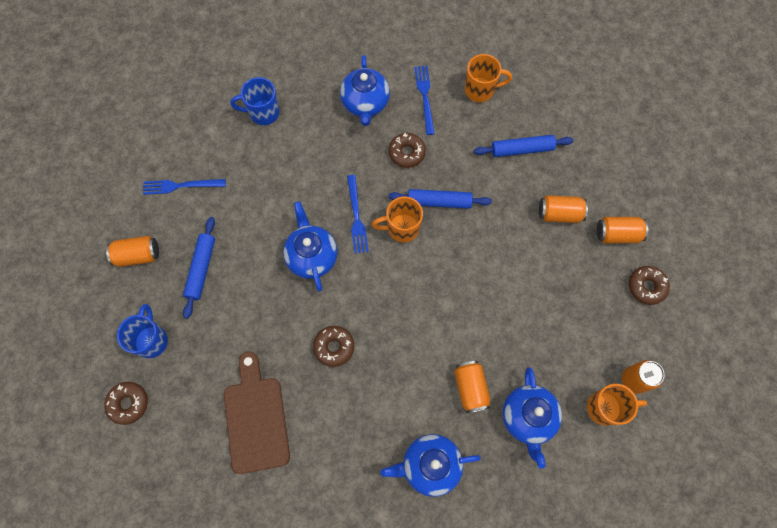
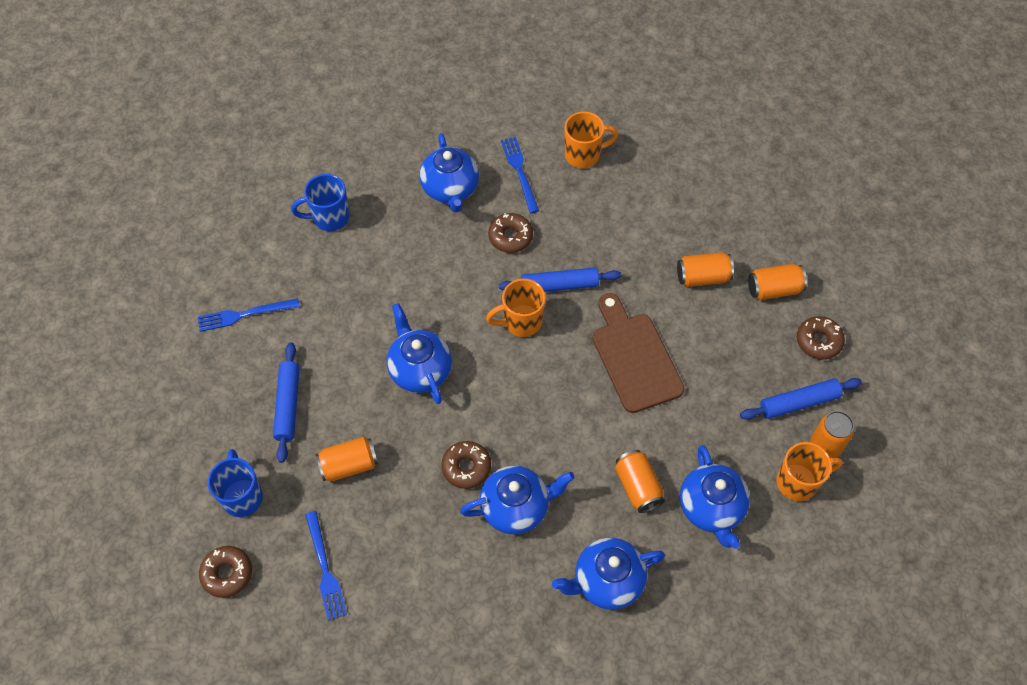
camera: 10 degrees left, 10 degrees down
orange can [106,236,159,267] -> orange can moved to [316,437,378,481]
brown cutting board [224,352,290,474] -> brown cutting board moved to [592,293,684,413]
blue fork [347,175,369,254] -> blue fork moved to [305,511,347,621]
blue rolling pin [474,135,573,157] -> blue rolling pin moved to [740,378,862,420]
none -> blue teapot [460,466,575,535]

